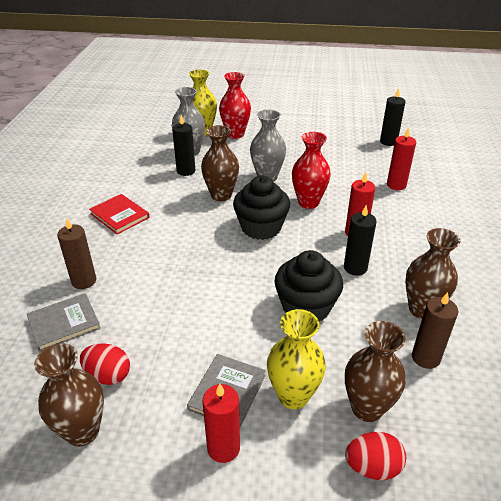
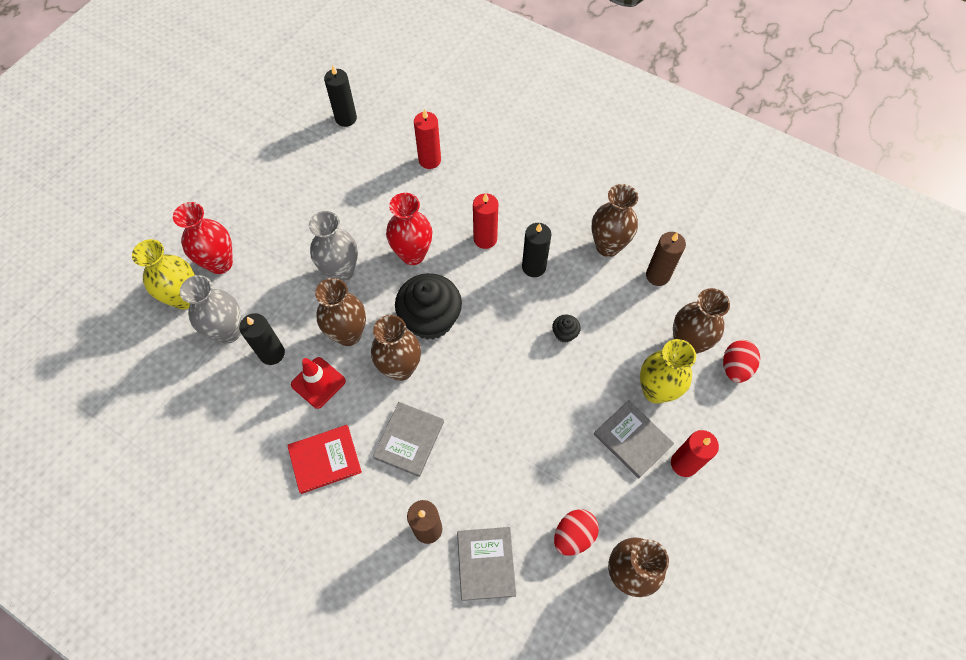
camera: 65 degrees left, 25 degrees up
black cupcake [275,250,343,321] -> black cupcake [552,314,581,343], size x0.43
none -> red traffic cone [291,357,346,409]
none -> brown vase [371,315,421,381]
none -> grey book [373,402,444,477]

